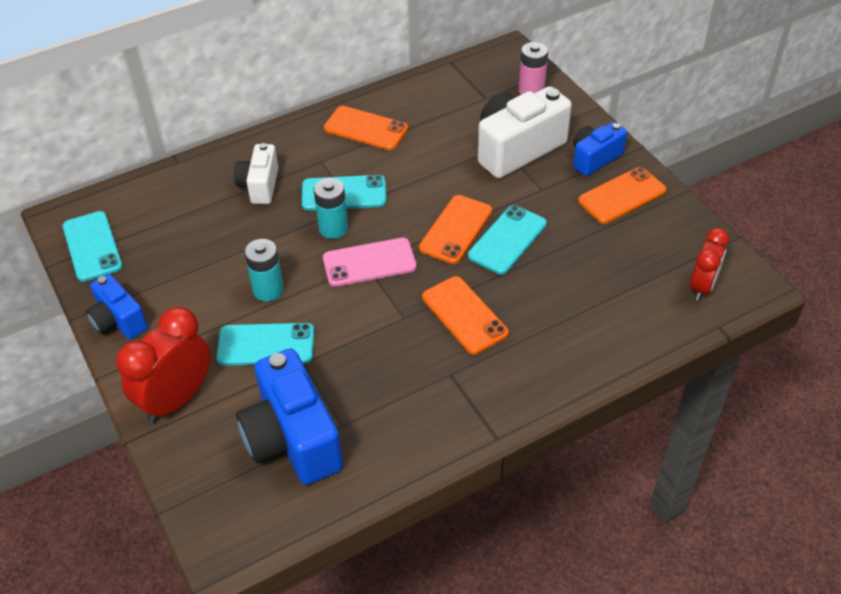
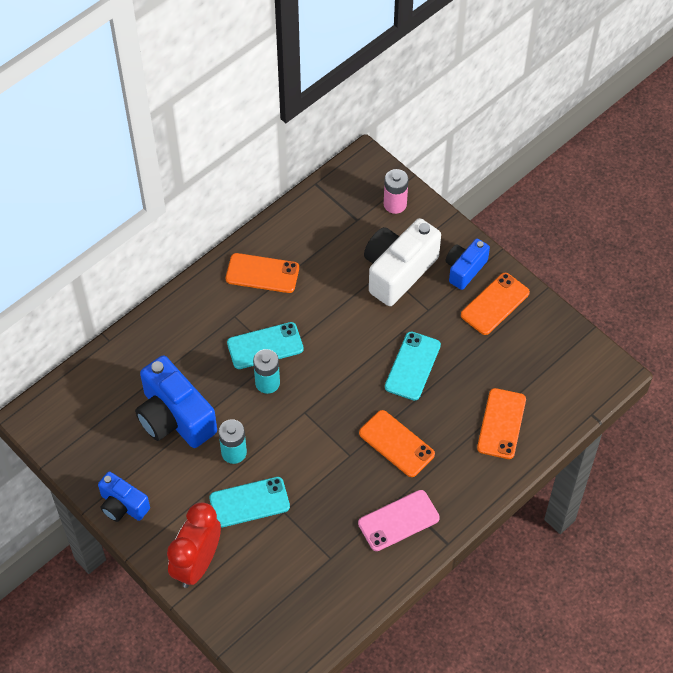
camera: 15 degrees left, 10 degrees up
turquoise phone [63,211,123,282] -> none
white camera [234,143,278,204] -> none
blue camera [236,349,343,485] -> blue camera moved to [135,356,217,448]
pink phone [323,238,417,287] -> pink phone moved to [358,490,440,551]
orange phone [419,195,492,264] -> orange phone moved to [477,388,526,459]
red clock [690,228,729,301] -> none

